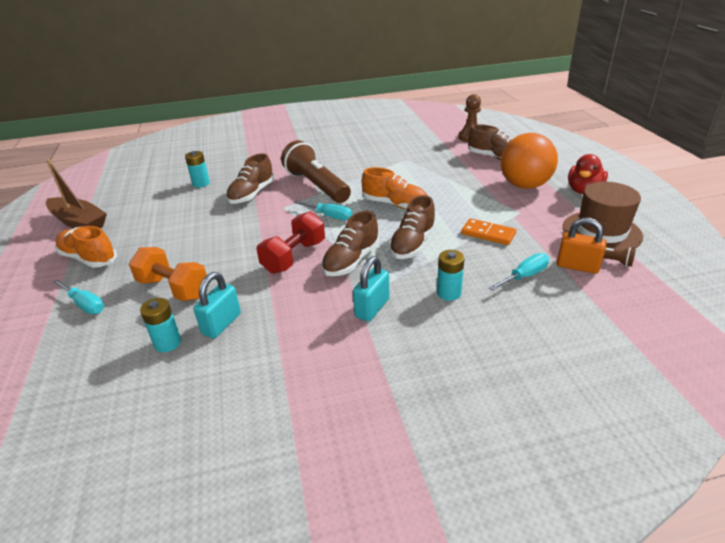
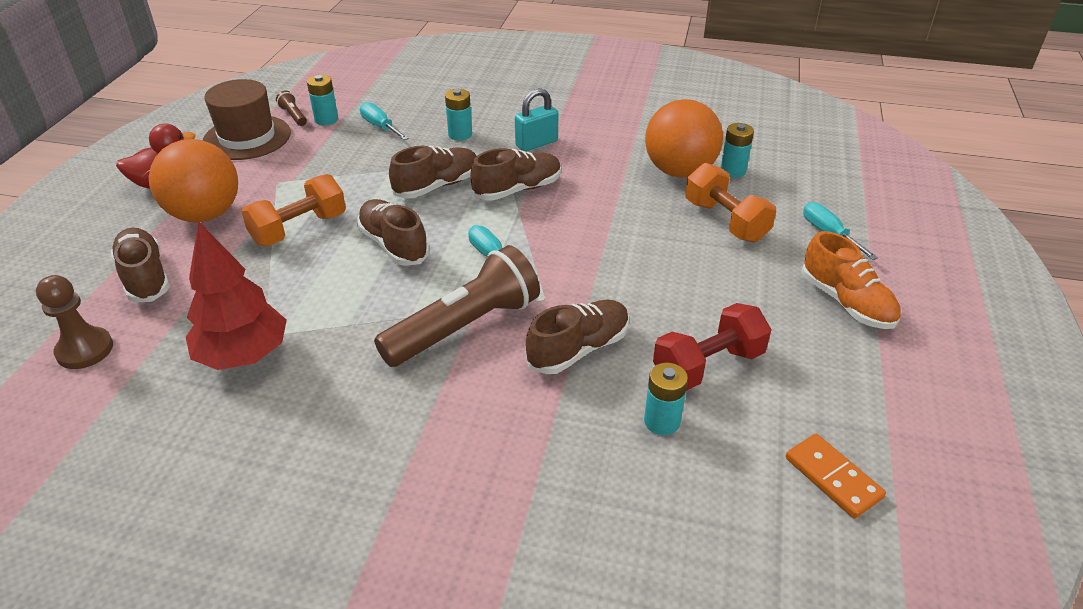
camera: 155 degrees left, 5 degrees up
brown boat [46,159,107,228] -> none
turquoise padlock [194,272,241,338] -> orange ball [645,99,723,178]
red dumbbell [257,211,325,274] -> red dumbbell moved to [653,303,772,391]
brown flashlight [281,140,351,203] -> brown flashlight turned 120 degrees counterclockwise [374,245,540,367]
orange shoe [362,167,428,209] -> brown shoe [357,199,429,266]
orange domino [461,218,516,245] -> orange domino moved to [786,434,886,519]
turquoise screwdriver [489,253,549,291] -> turquoise screwdriver turned 60 degrees clockwise [360,102,409,140]
orange padlock [557,218,607,274] -> turquoise battery [307,75,338,125]
none -> red tree [186,221,287,370]
none -> orange dumbbell [241,174,346,246]

